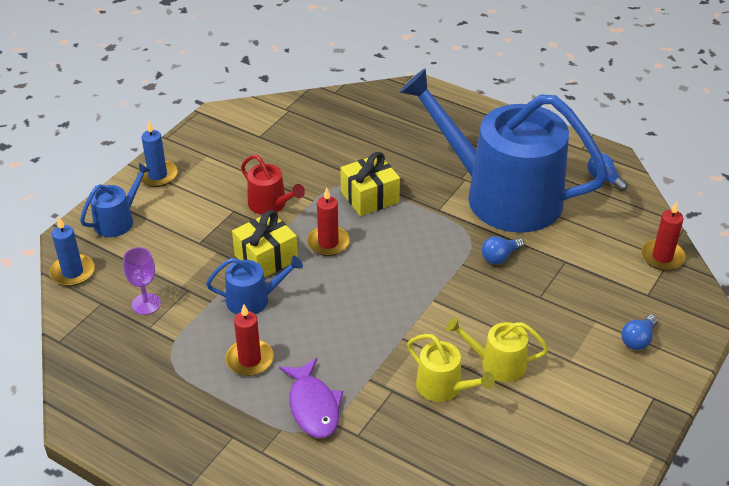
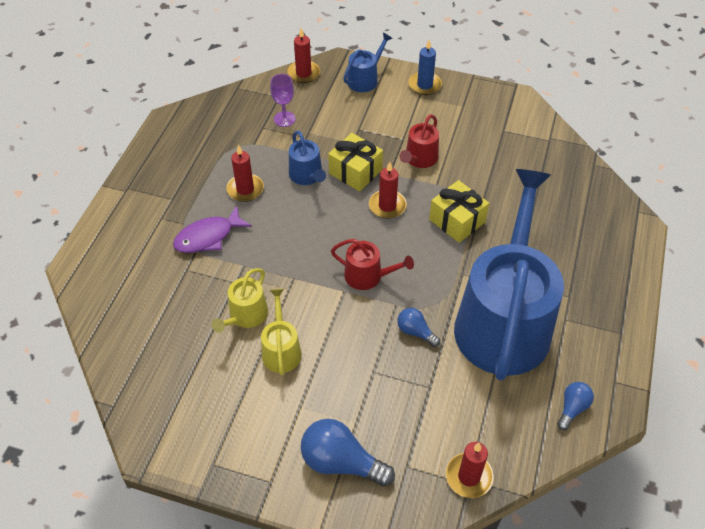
camera: 75 degrees right, 10 degrees up
blue candle [49,217,95,286] -> red candle [287,28,320,83]
blue watering can [80,163,151,237] -> blue watering can turned 75 degrees counterclockwise [343,33,393,92]
blue light bulb [621,315,658,350] -> blue light bulb [301,419,395,487], size x1.79
none -> red watering can [331,239,414,290]

